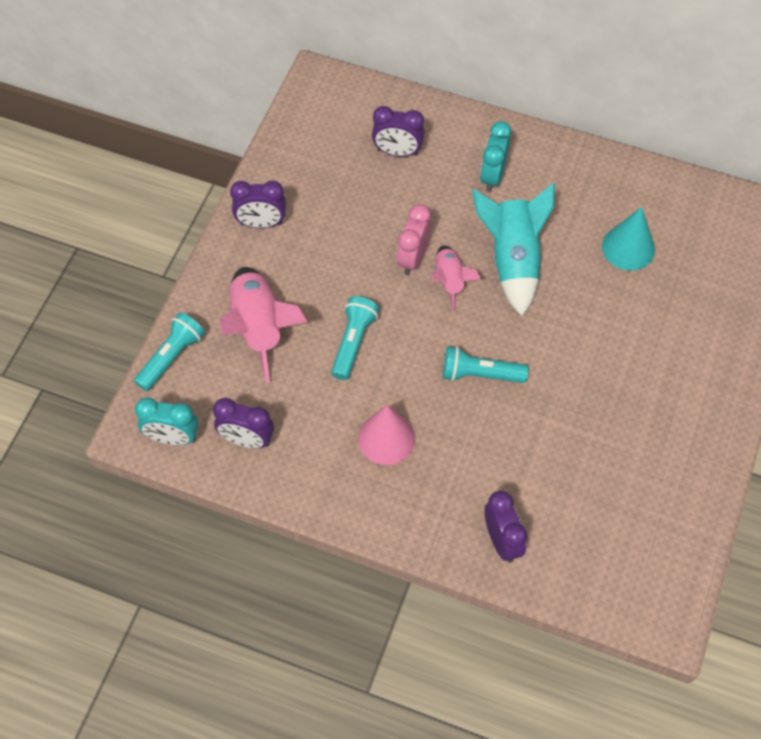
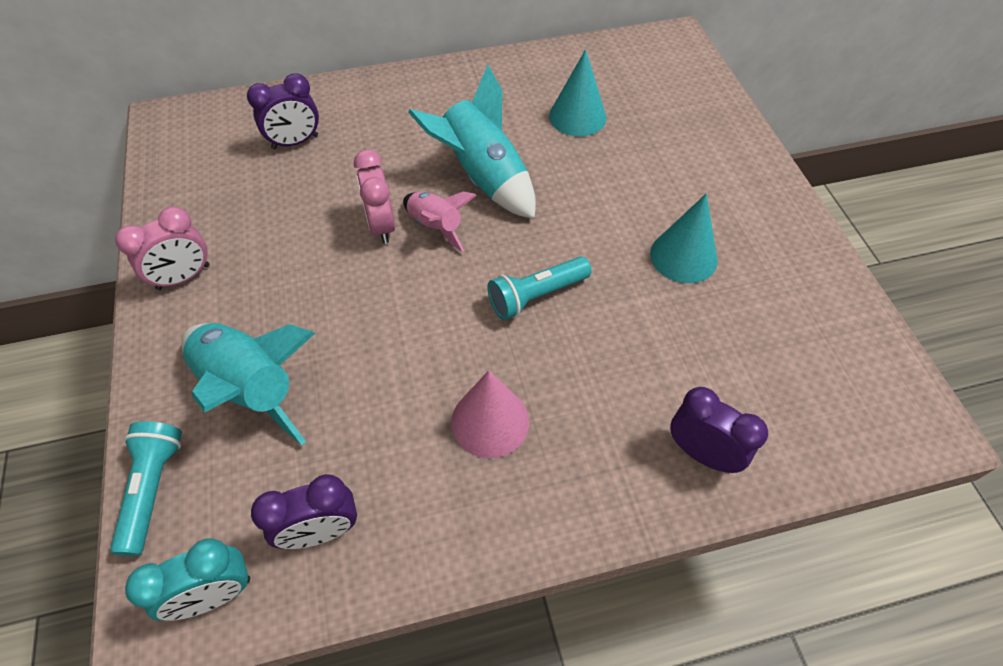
camera: 35 degrees left, 5 degrees down
pink rocket [220,267,308,383] -> turquoise rocket [181,323,315,445]
purple clock [230,181,286,228] -> pink clock [115,207,209,290]
turquoise flashlight [331,296,379,380] -> none
turquoise clock [480,121,512,192] -> none
none -> turquoise cone [650,194,718,283]

